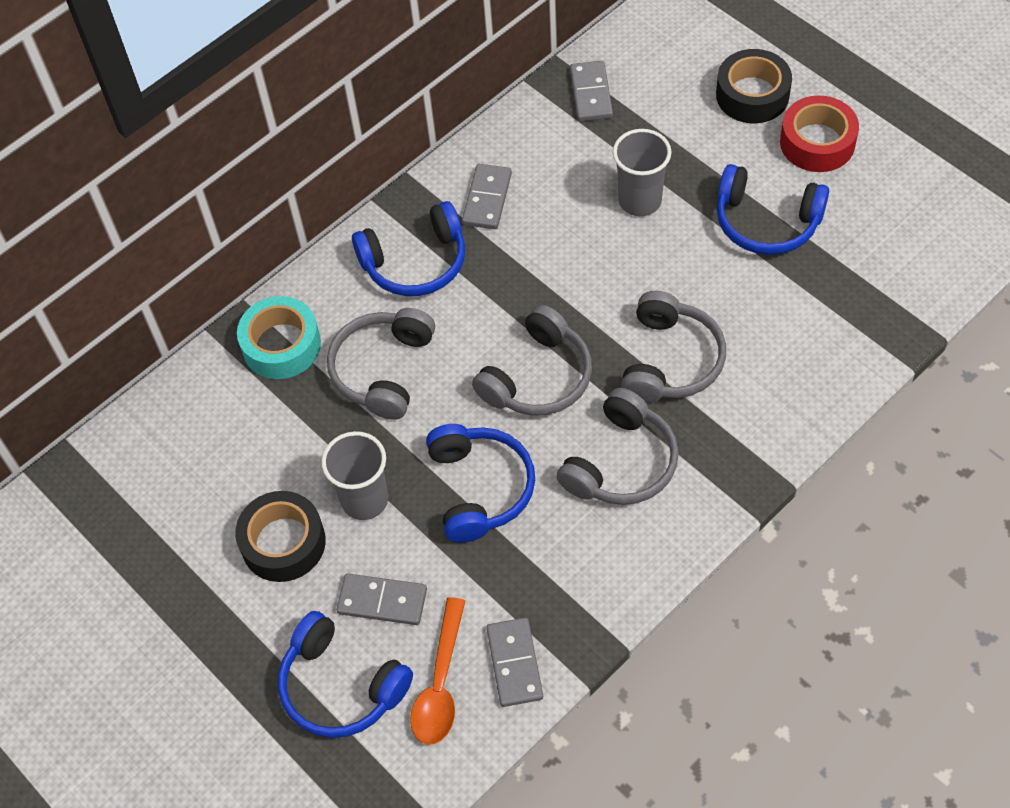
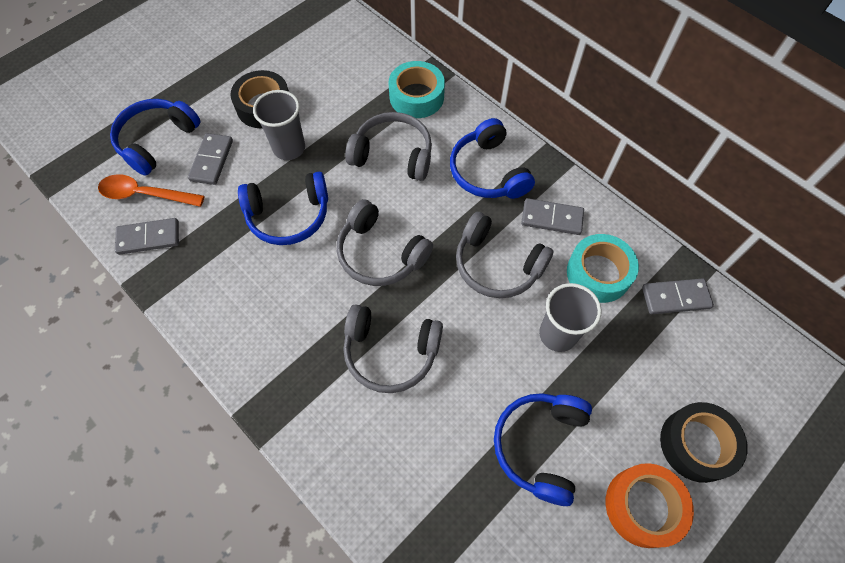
camera: 85 degrees right, 5 degrees up
grey headphones [557,388,679,505] -> grey headphones moved to [456,212,553,298]
red tape [780,95,859,172] -> orange tape [606,463,694,548]
none -> turquoise tape [567,234,639,303]

